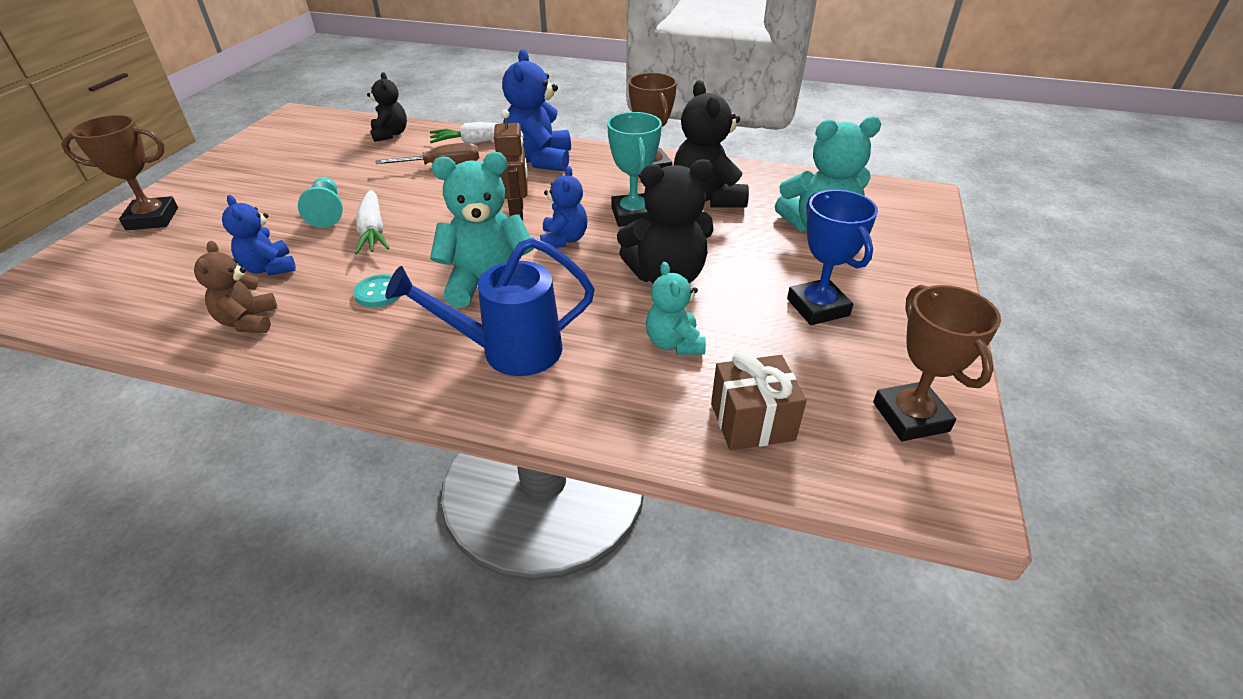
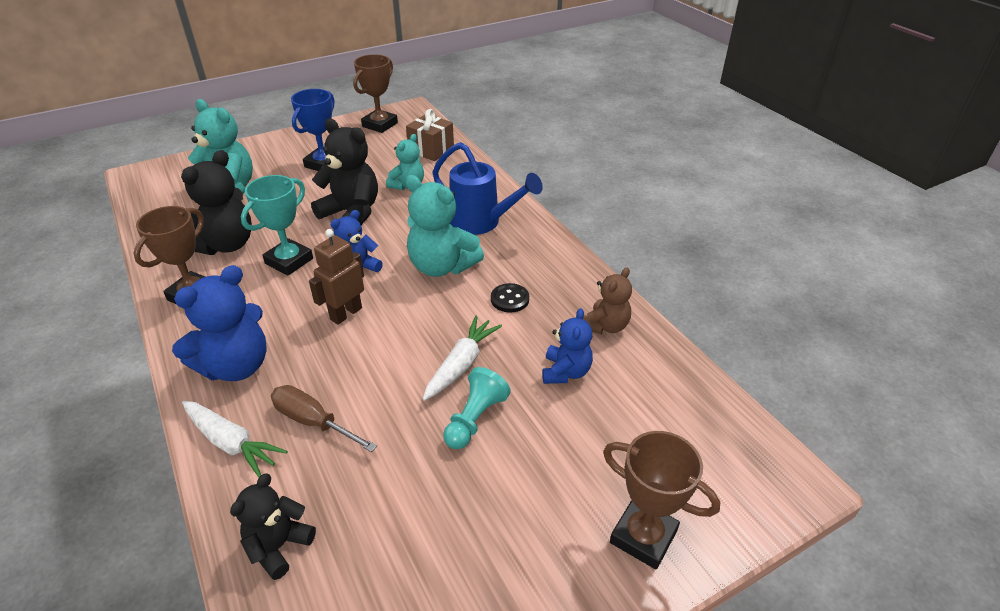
camera: 135 degrees left, 0 degrees up
turquoise button [353,274,401,307] -> black button [491,283,529,313]

